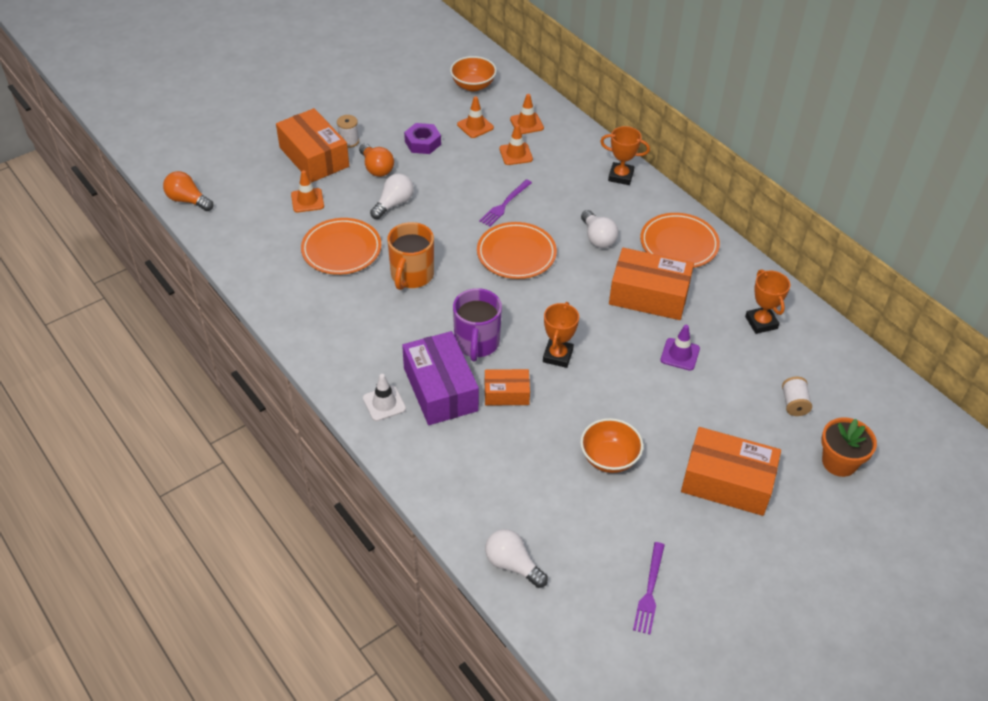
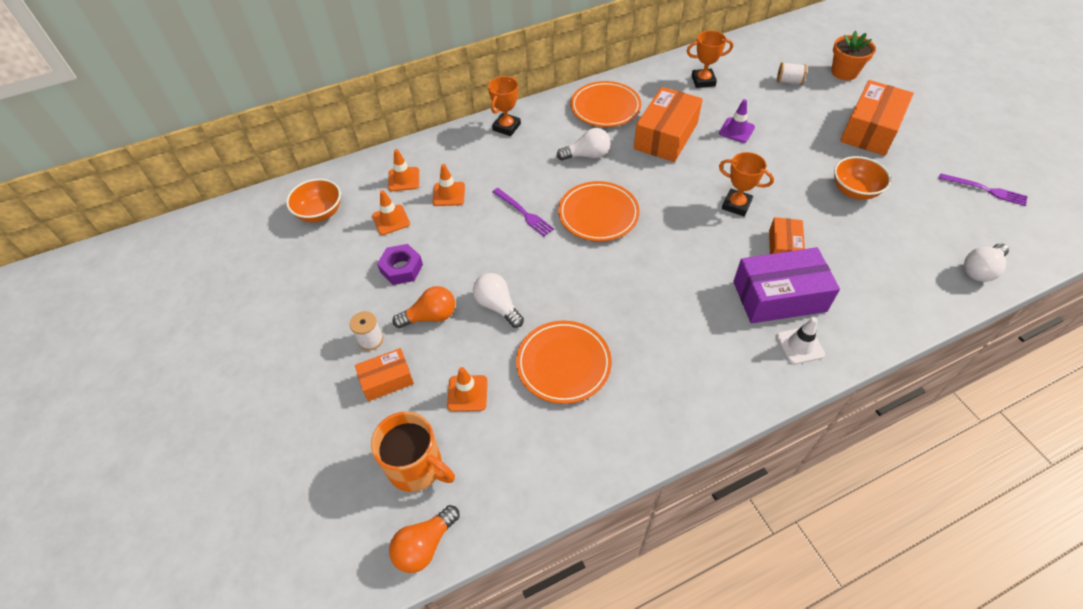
camera: 75 degrees left, 5 degrees up
orange box [276,108,349,183] -> orange box [355,348,414,401], size x0.56
orange mug [387,222,434,290] -> orange mug moved to [371,411,455,492]
purple mug [453,288,502,362] -> none

